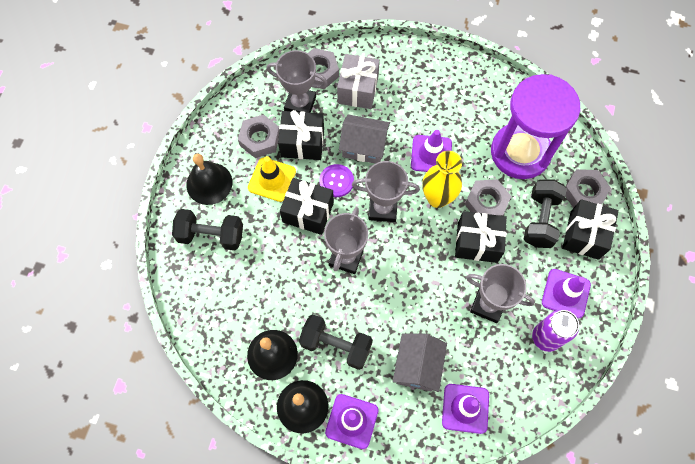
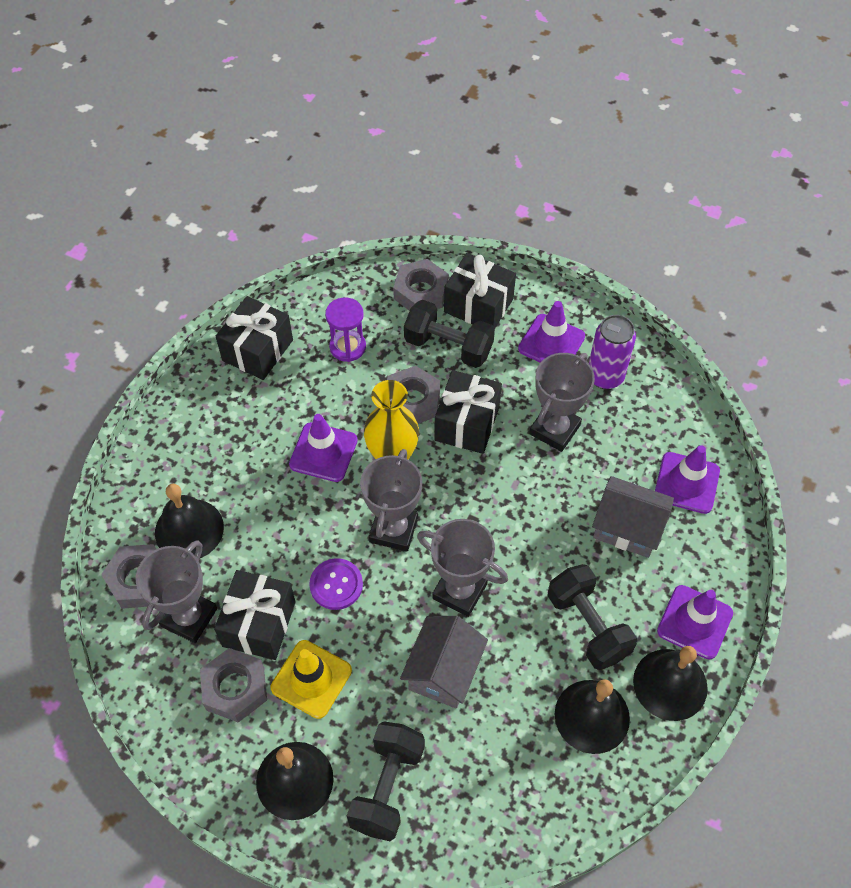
camera: 80 degrees left, 10 degrees down
black gift [280,178,334,235] -> black gift moved to [216,296,293,380]
black dumbbell [299,314,373,370] -> black dumbbell turned 60 degrees counterclockwise [547,564,637,670]
grey gift [337,54,380,109] -> black bell [155,484,224,558]
grey house [339,114,390,164] -> grey house moved to [400,616,488,709]
purple hourglass [491,74,580,179] -> purple hourglass [325,297,366,362], size x0.44

